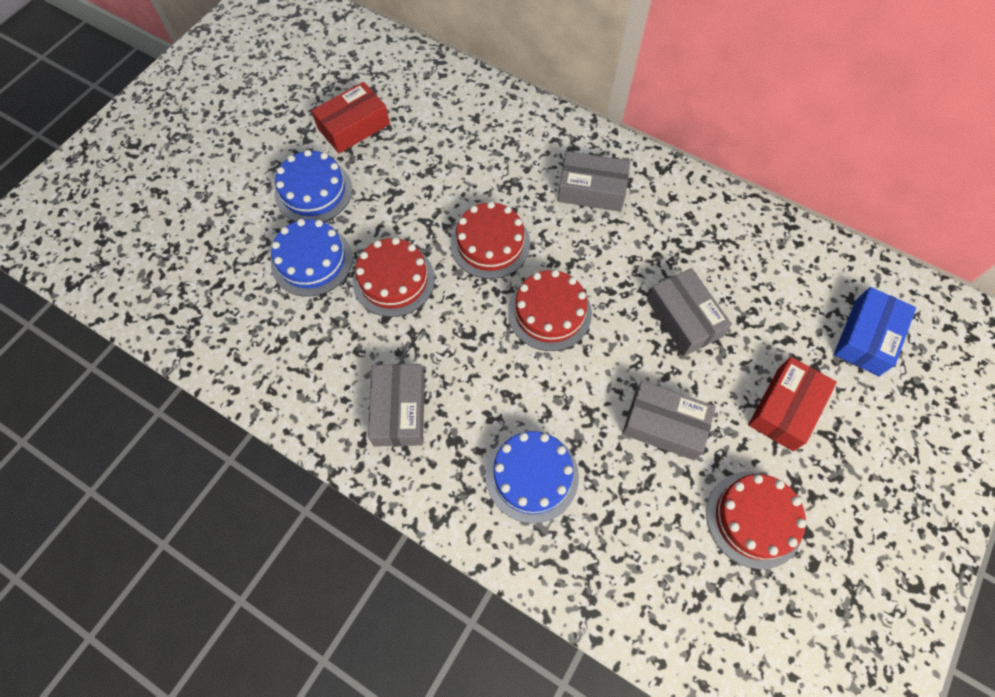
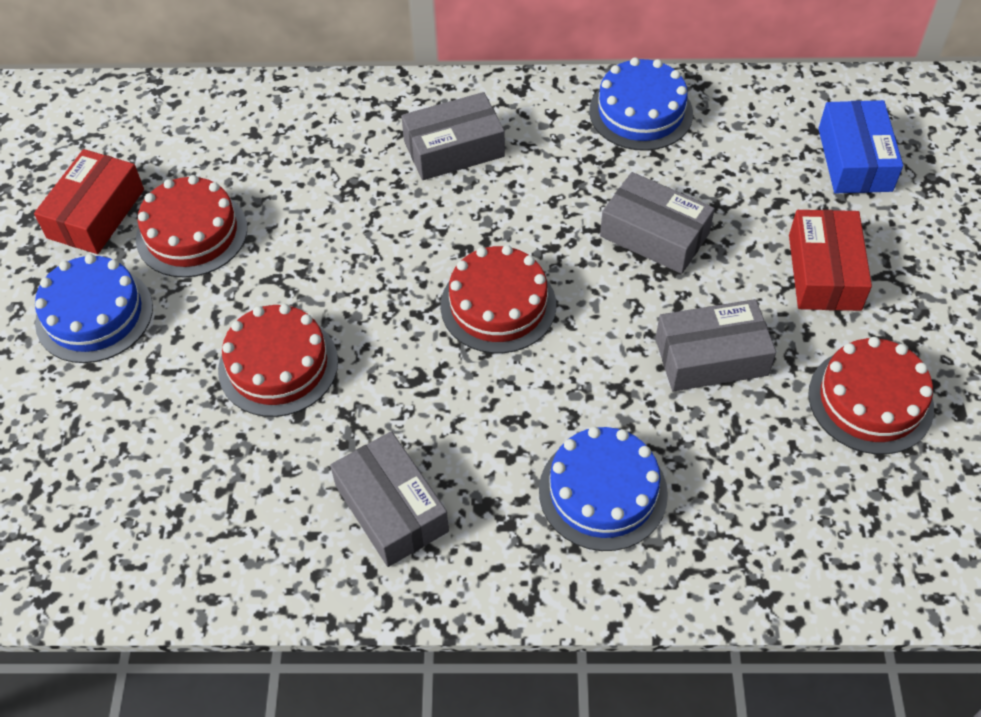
camera: 30 degrees left, 10 degrees down
blue cake [271,219,353,297] -> blue cake moved to [589,57,693,151]
red cake [450,201,530,279] -> red cake moved to [136,175,247,278]

